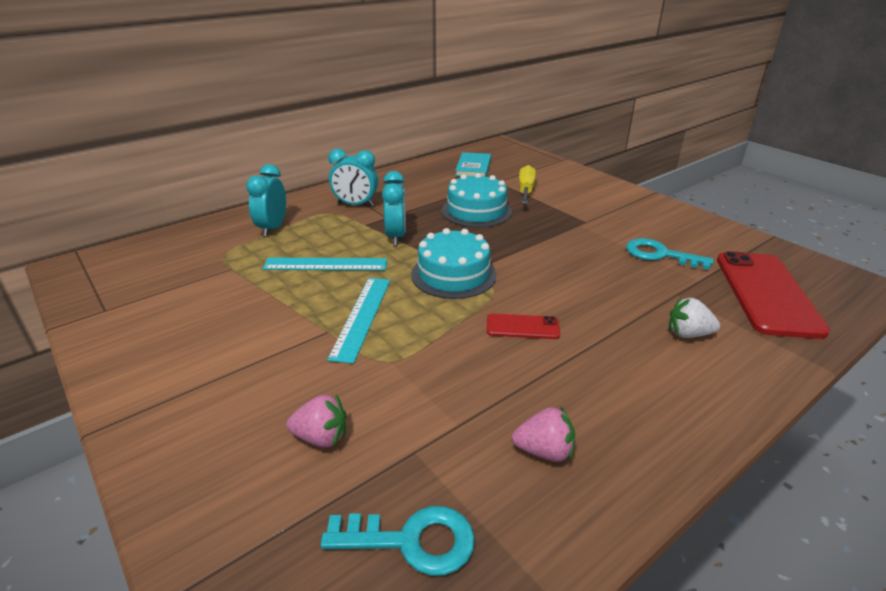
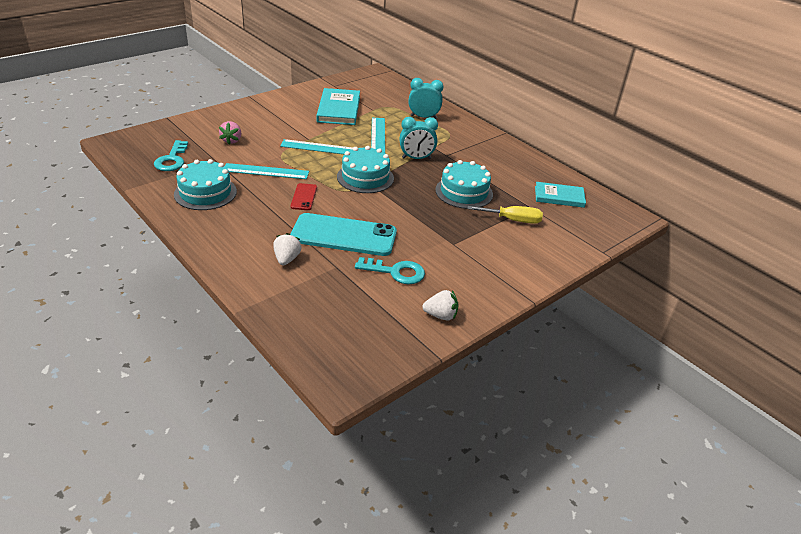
camera: 85 degrees right, 5 degrees up
turquoise clock [328,149,378,206] -> none
pink strawberry [512,407,575,462] -> turquoise cake [174,159,237,210]
turquoise key [626,238,714,270] -> turquoise key turned 75 degrees clockwise [355,257,425,284]
red phone [717,251,830,339] -> none
none -> turquoise ruler [225,163,309,179]
none -> turquoise phone [290,213,397,256]
none -> turquoise book [316,88,360,125]
none -> white strawberry [422,290,459,321]

